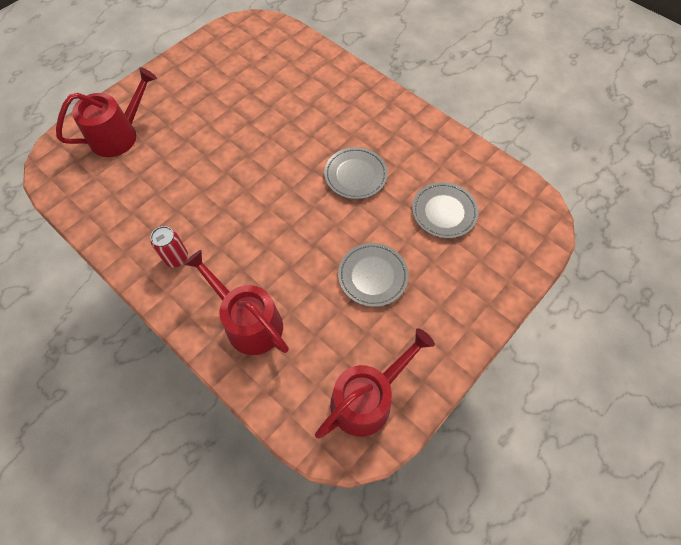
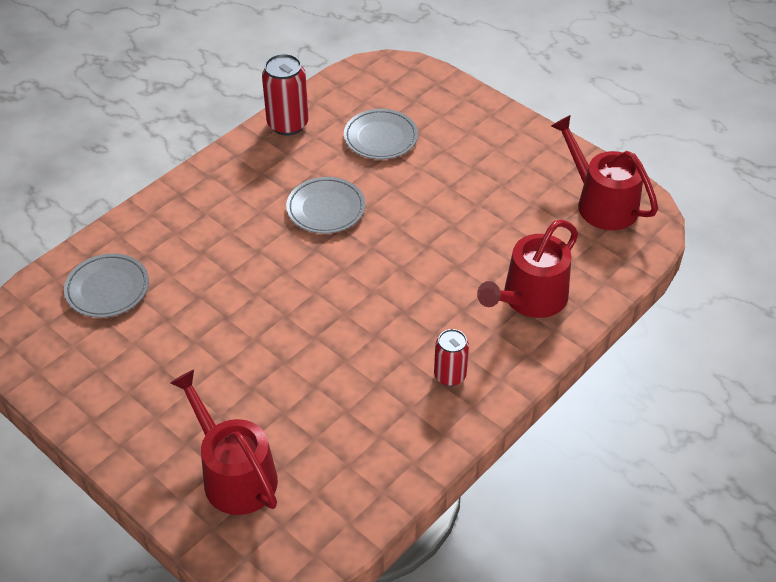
camera: 90 degrees left, 15 degrees down
grey plate [338,243,409,307] -> grey plate moved to [64,253,149,318]
none -> red can [262,54,309,136]

